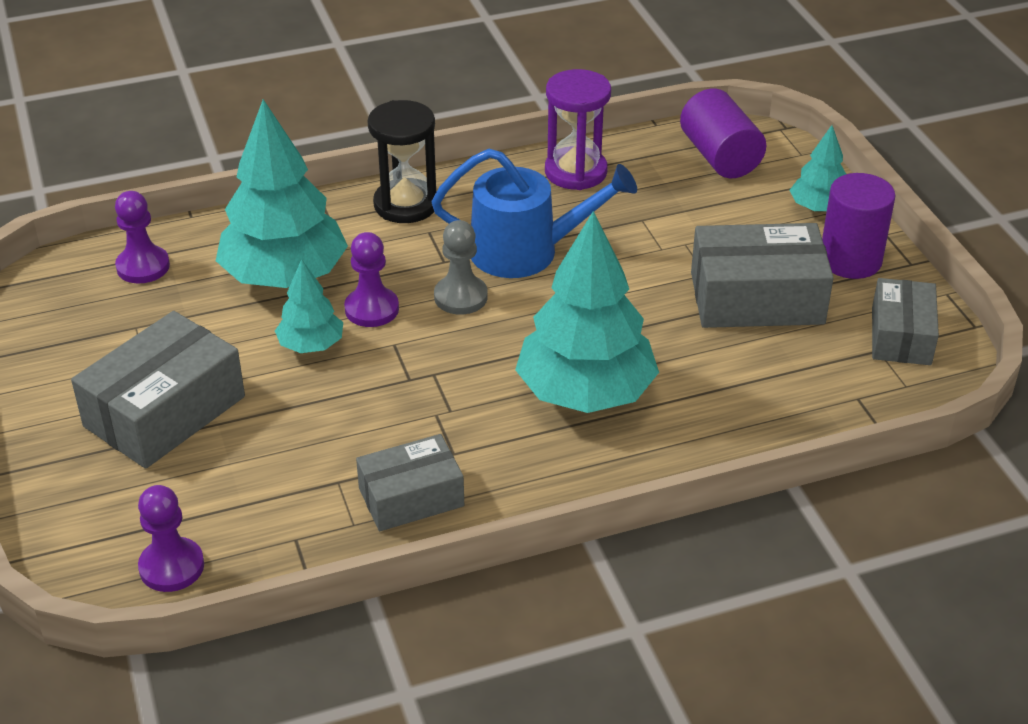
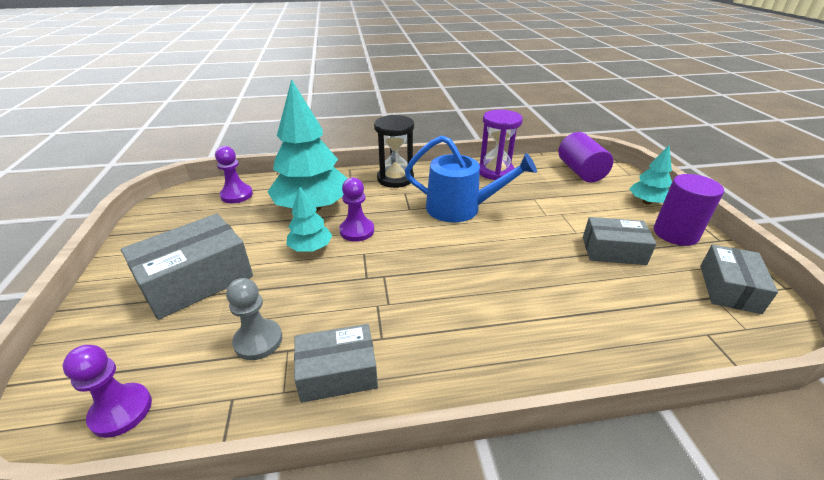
camera: 10 degrees right, 5 degrees down
grey pawn [434,220,488,315] -> grey pawn moved to [226,278,282,360]
turquoise tree [515,211,659,413] -> none
grey box [691,223,834,328] -> grey box [583,217,657,265], size x0.64

